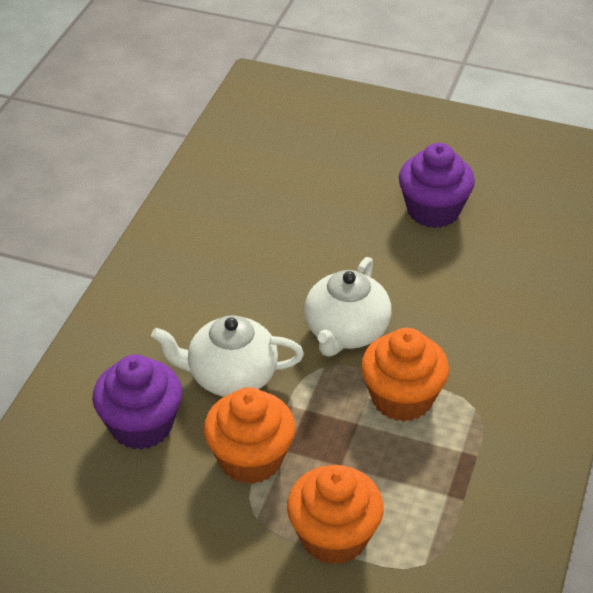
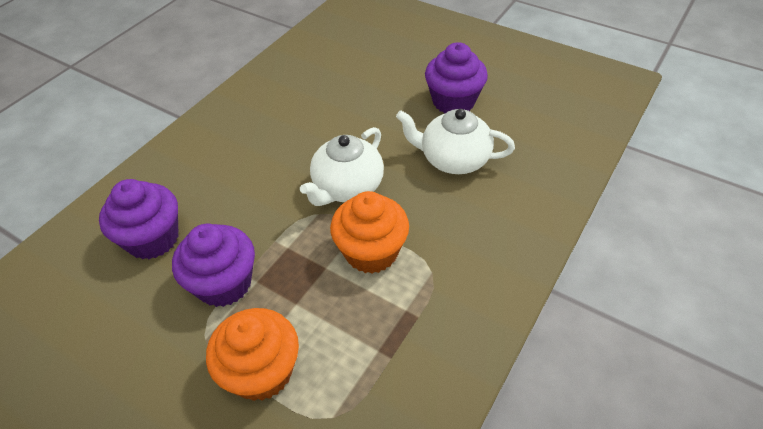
camera: 15 degrees right, 5 degrees up
white teapot [151,315,304,397] -> white teapot moved to [396,109,515,174]
orange cupcake [204,387,295,484] -> purple cupcake [172,224,255,307]

